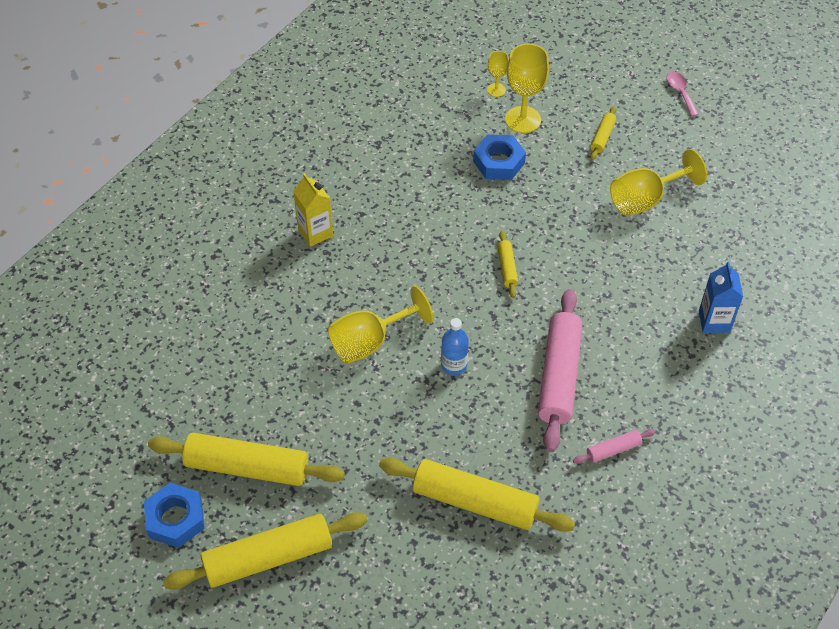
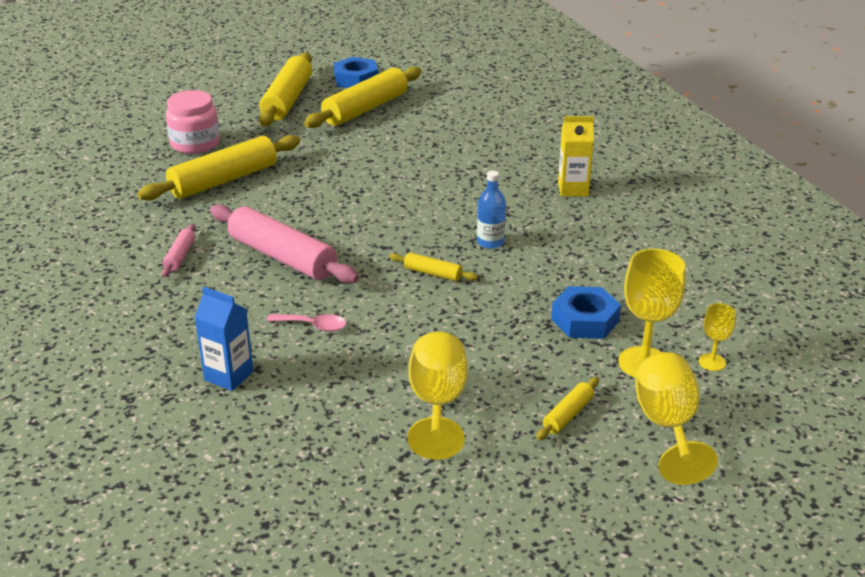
camera: 120 degrees right, 20 degrees down
yellow goblet [328,286,433,364] -> yellow goblet moved to [635,352,718,485]
blue bottle [441,318,469,375] -> blue bottle moved to [477,171,506,249]
yellow rolling pin [590,106,617,160] -> yellow rolling pin turned 75 degrees clockwise [536,377,599,440]
pink spoon [667,72,699,116] -> pink spoon moved to [267,314,346,332]
none -> pink jar [166,90,220,154]

